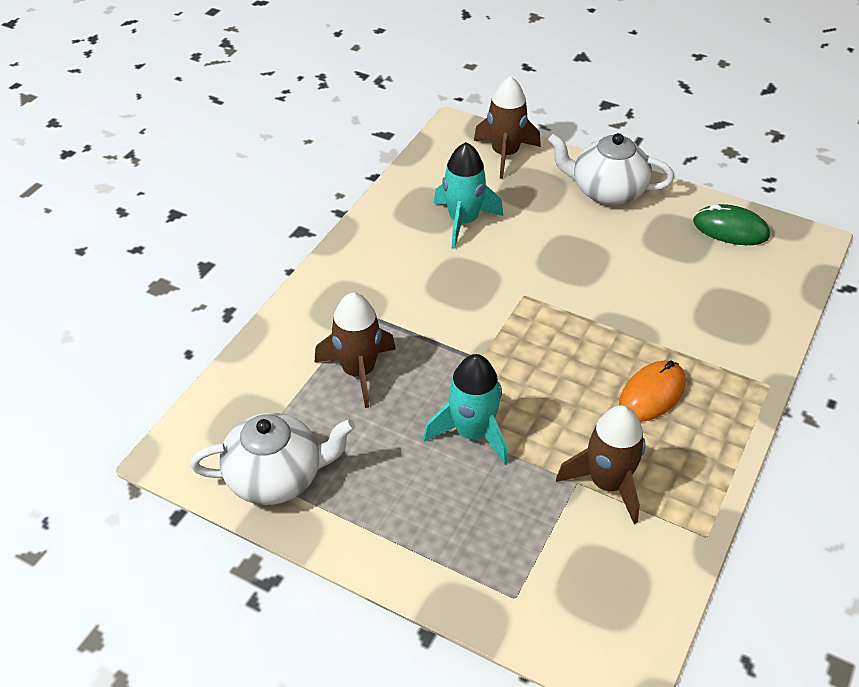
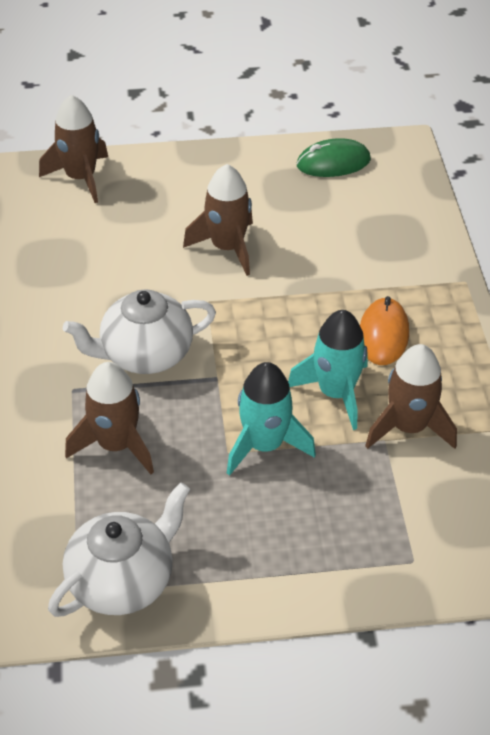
camera: 35 degrees left, 0 degrees up
turquoise rocket [434,142,503,249] -> turquoise rocket moved to [288,310,368,430]
white teapot [548,133,674,206] -> white teapot moved to [63,289,216,374]
none -> brown rocket [183,164,253,276]

